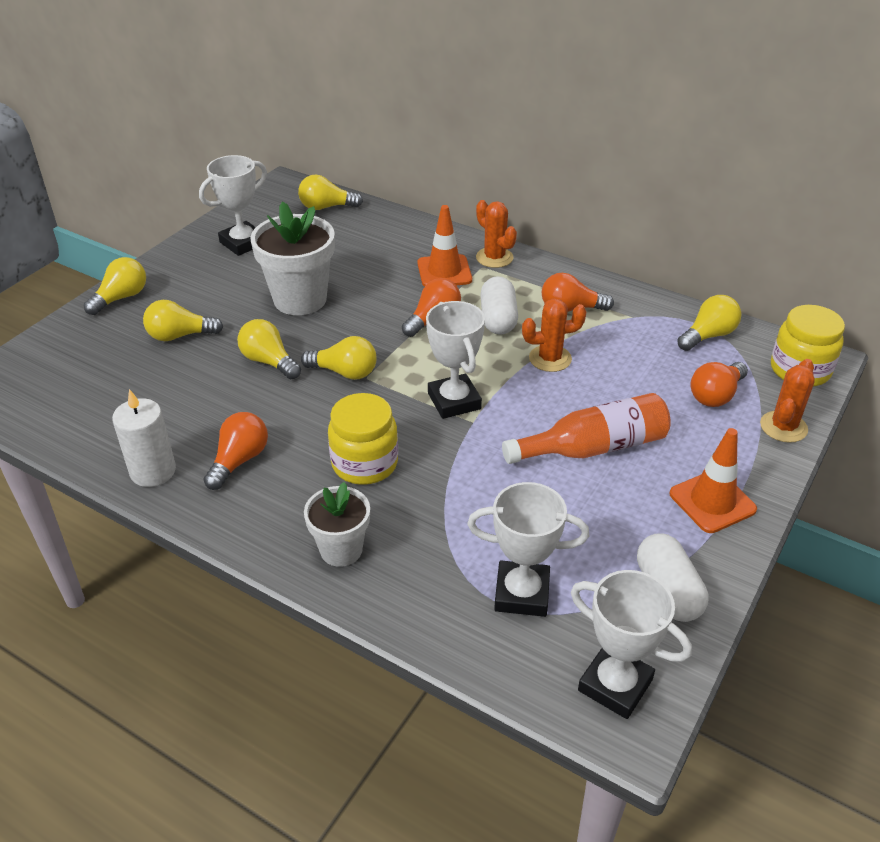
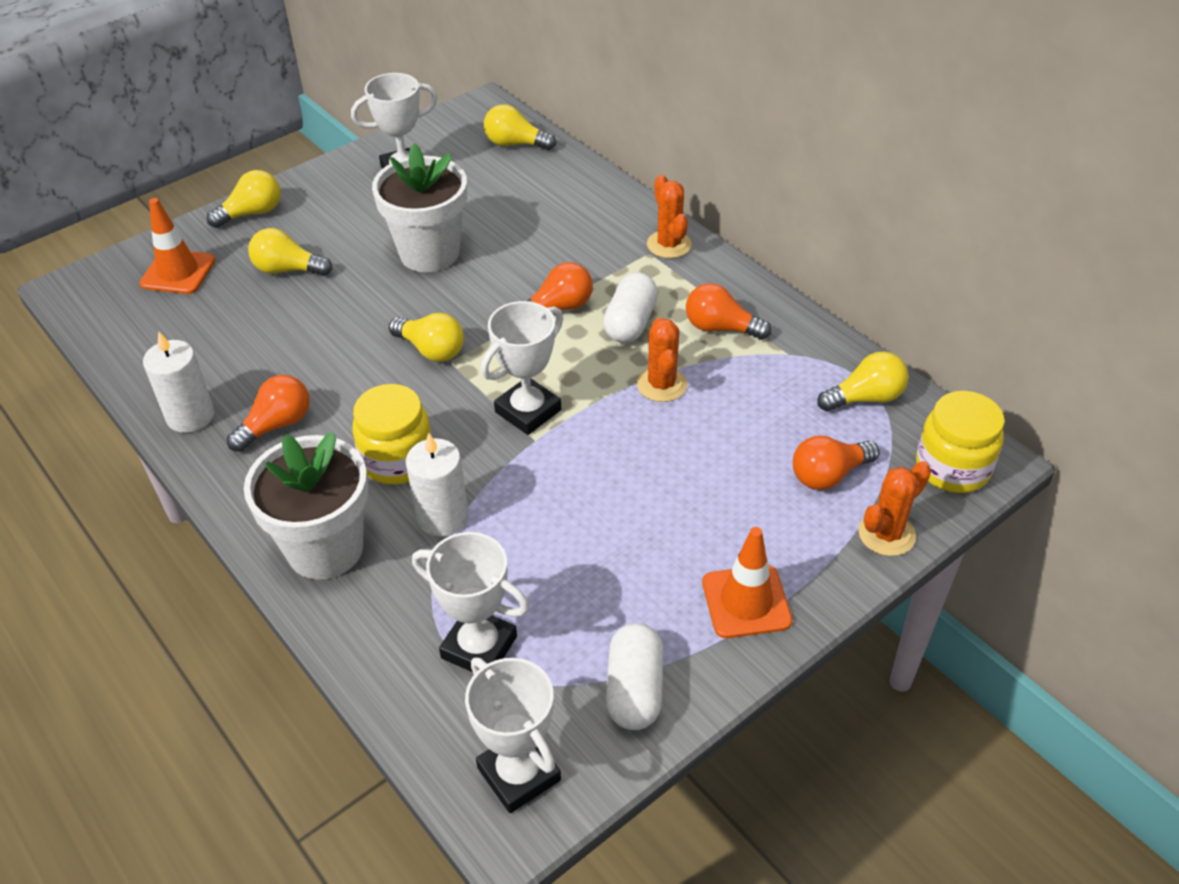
camera: 20 degrees right, 5 degrees up
yellow light bulb [237,319,301,379] -> none
white flower pot [304,482,370,567] -> white flower pot [244,432,368,580], size x1.66
orange traffic cone [417,205,472,287] -> orange traffic cone moved to [140,198,215,294]
white trophy [426,301,485,419] -> white trophy turned 45 degrees clockwise [481,301,563,435]
orange bottle [502,393,671,464] -> none
orange cactus [522,299,586,372] -> orange cactus turned 75 degrees clockwise [637,317,687,402]
none -> white candle [406,433,468,537]

